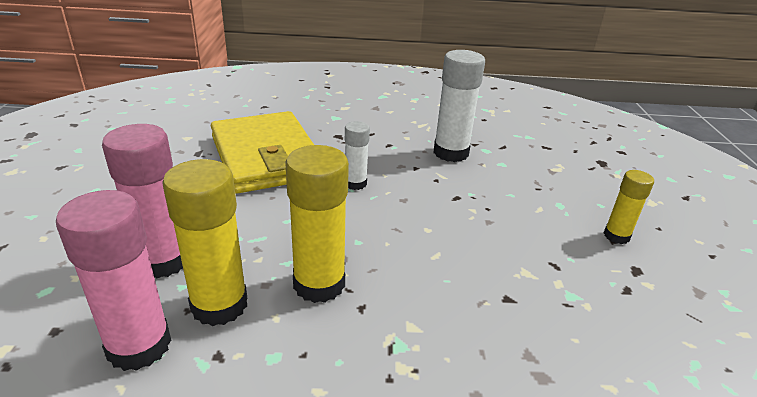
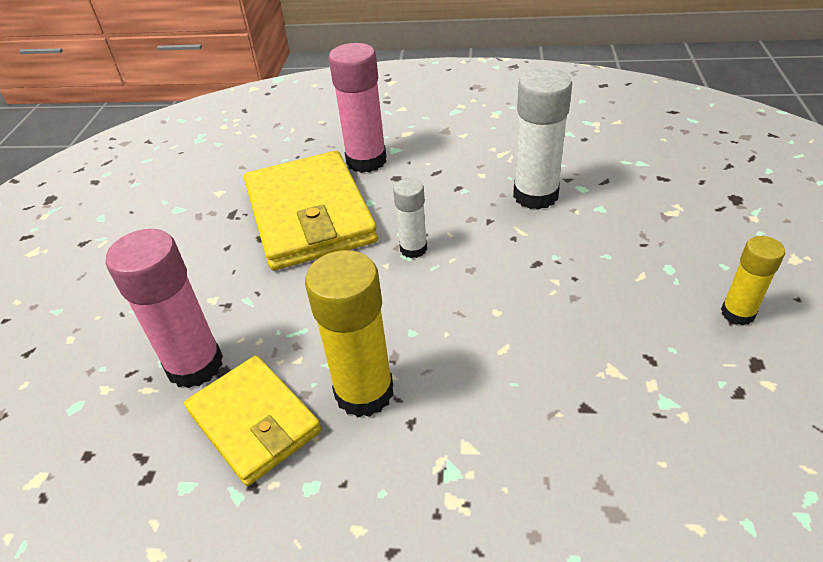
camera: 10 degrees right, 10 degrees up
pink glue stick [56,190,172,371] -> pink glue stick moved to [329,43,387,173]
yellow glue stick [162,159,248,326] -> yellow wallet [184,355,322,486]

